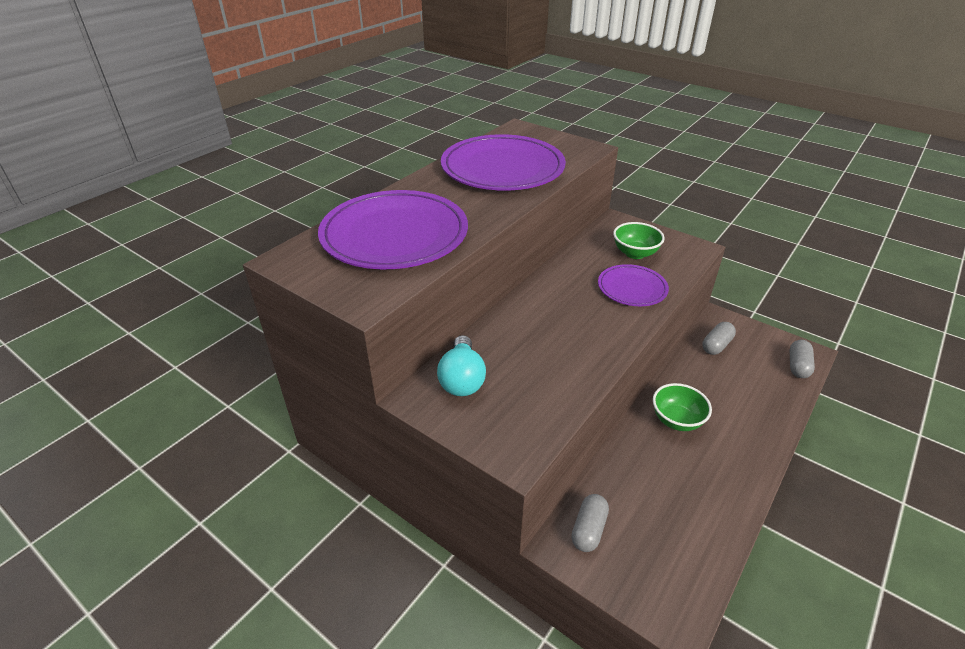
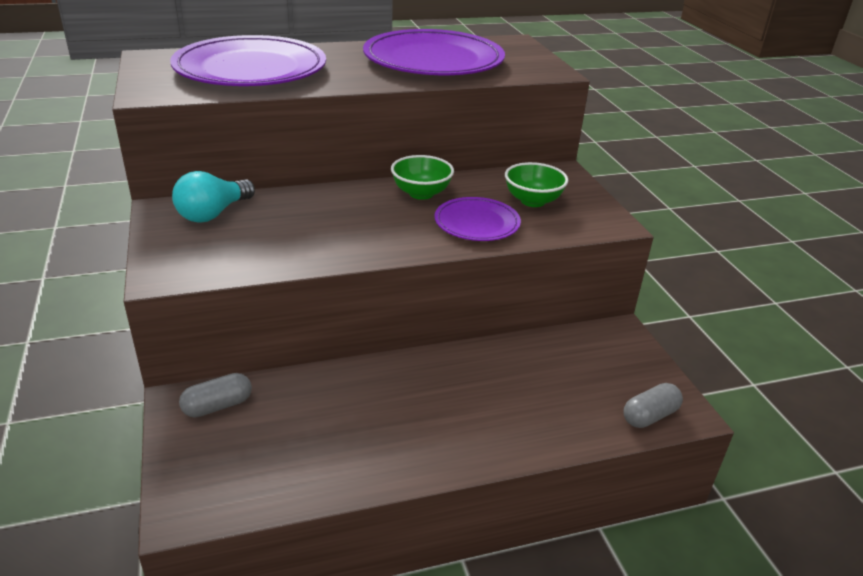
camera: 35 degrees right, 5 degrees down
green bowl [653,383,712,431] -> green bowl moved to [391,155,454,200]
grey capsule [702,322,736,355] -> none

